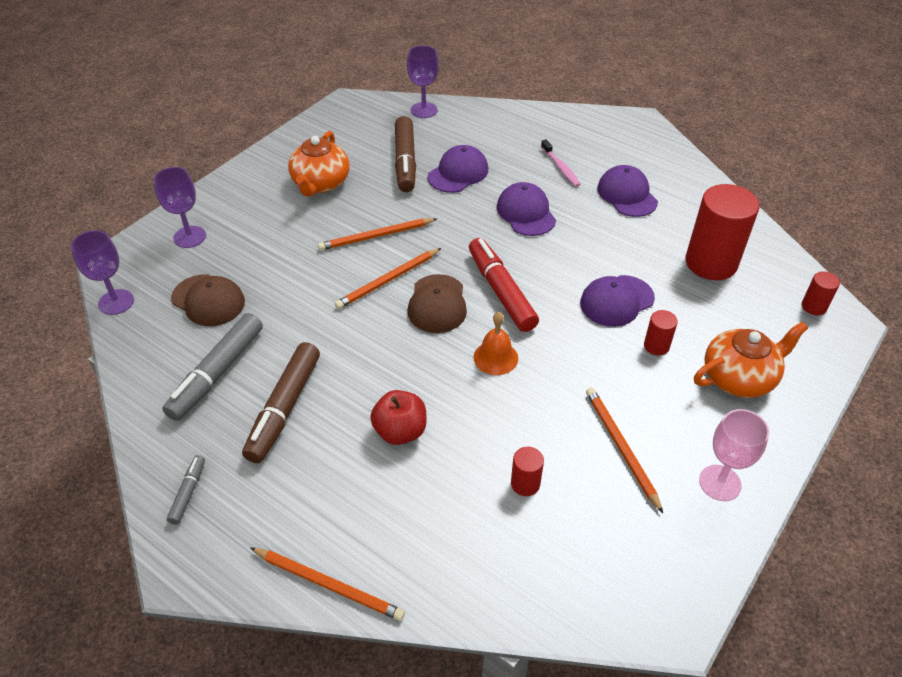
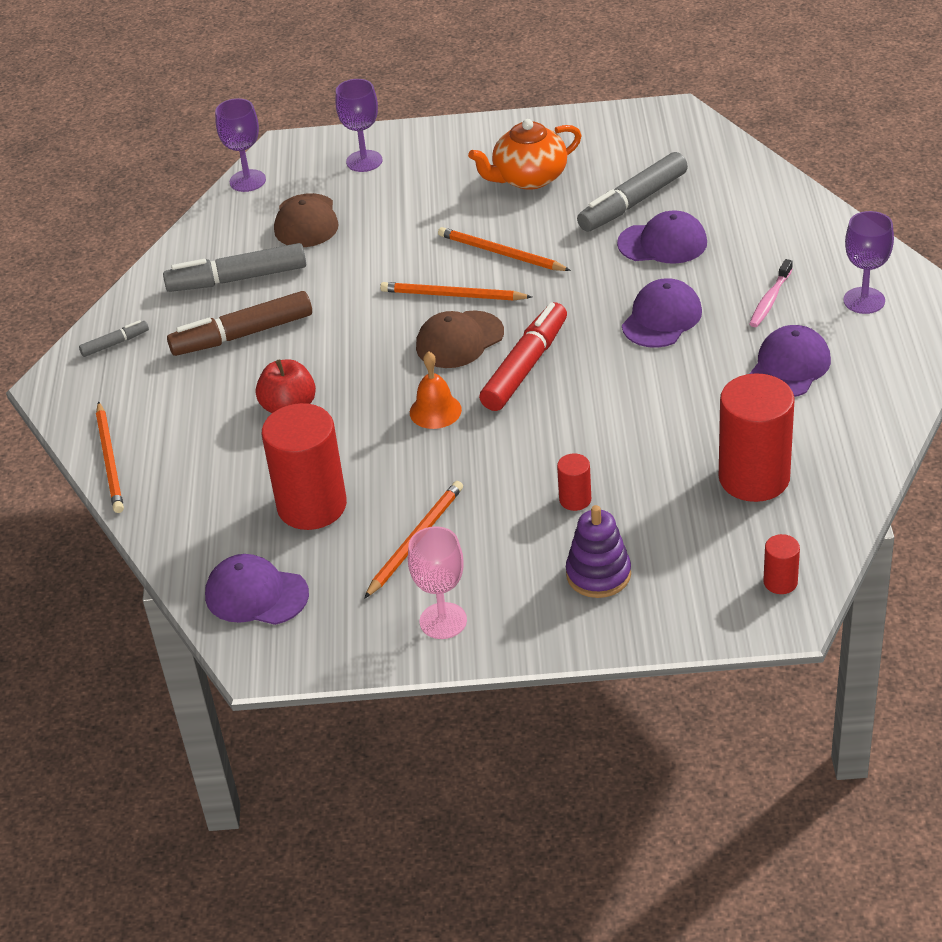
camera: 55 degrees right, 5 degrees down
brown marker [395,116,416,192] -> grey marker [577,152,688,232]
purple goblet [407,45,439,118] -> purple goblet moved to [843,211,894,314]
red cylinder [511,447,544,496] -> red cylinder [262,403,347,530], size x2.21
purple cap [580,275,655,327] -> purple cap moved to [205,554,309,625]
orange teapot [694,322,808,398] -> purple stacking toy [566,505,631,598]

